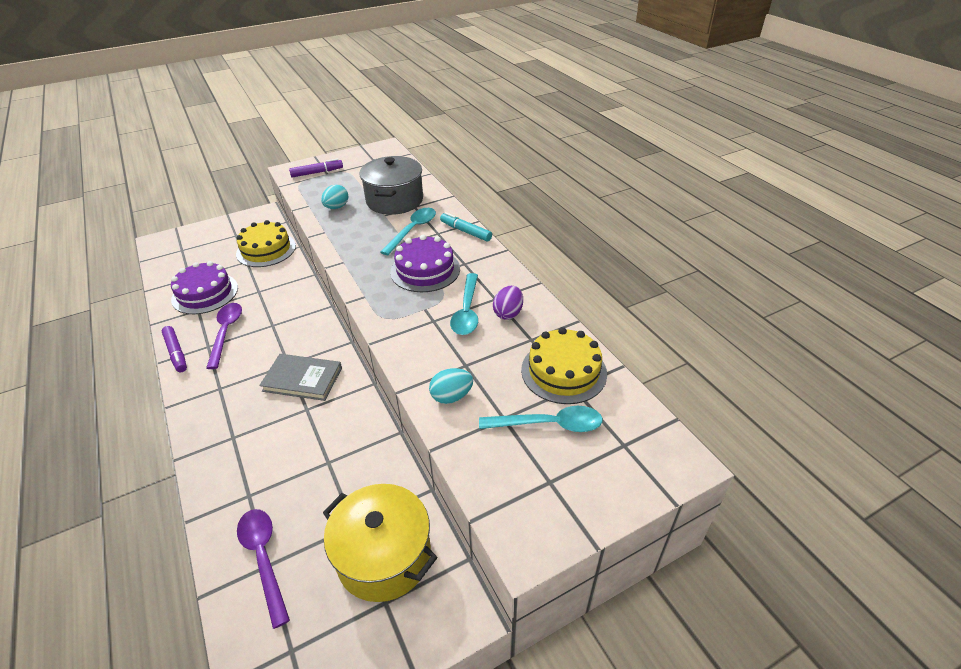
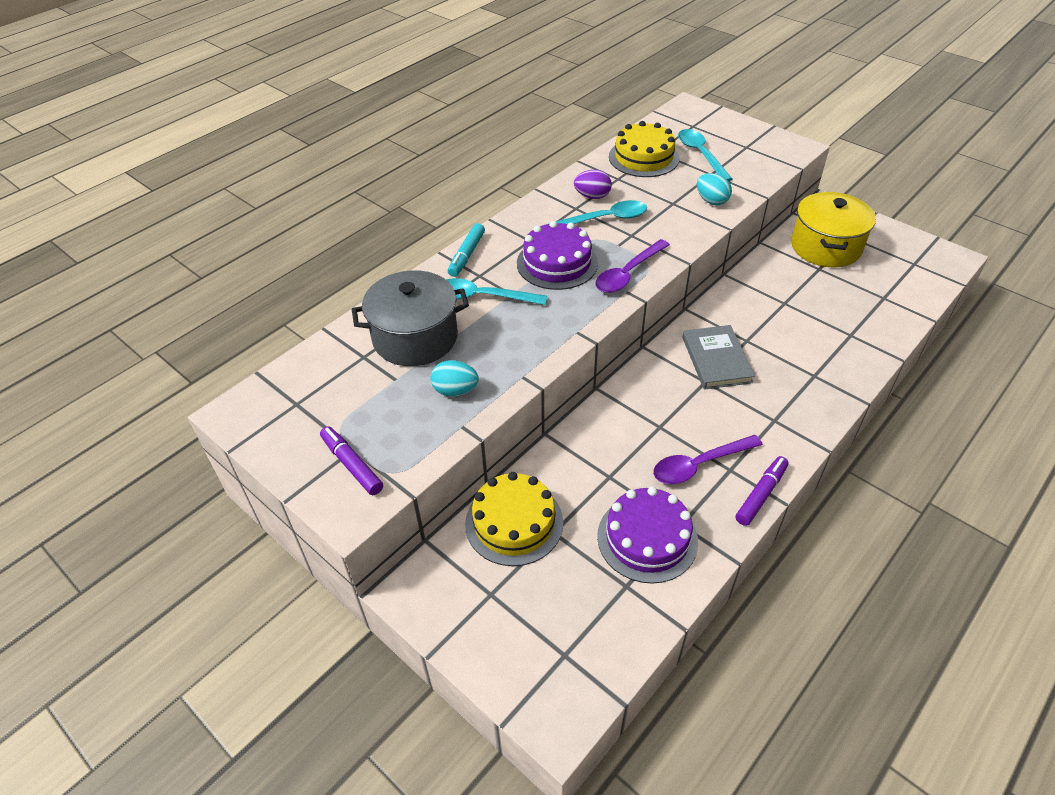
camera: 110 degrees left, 5 degrees up
purple spoon [237,509,290,629] -> purple spoon moved to [595,239,670,293]

